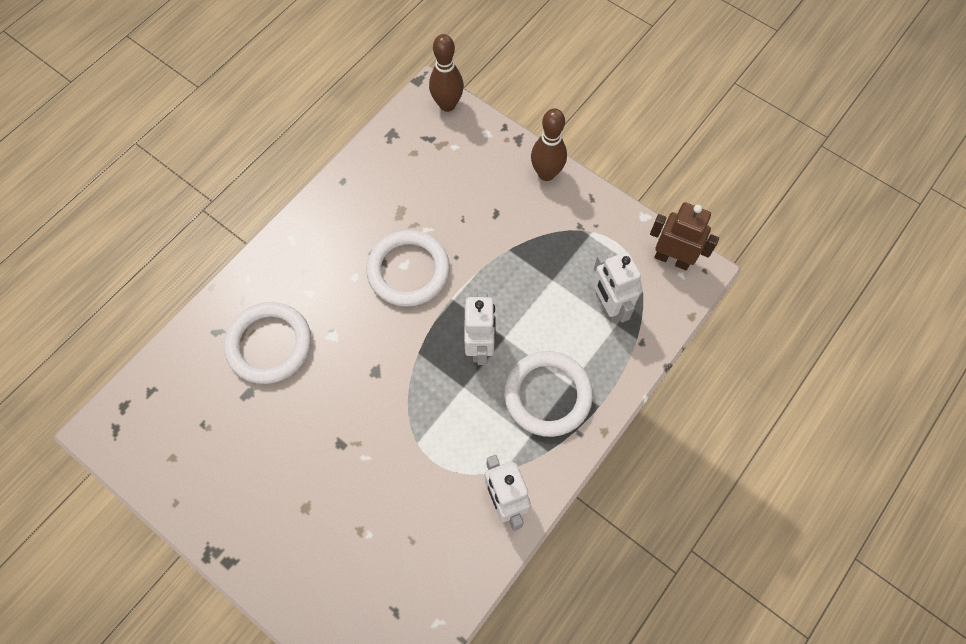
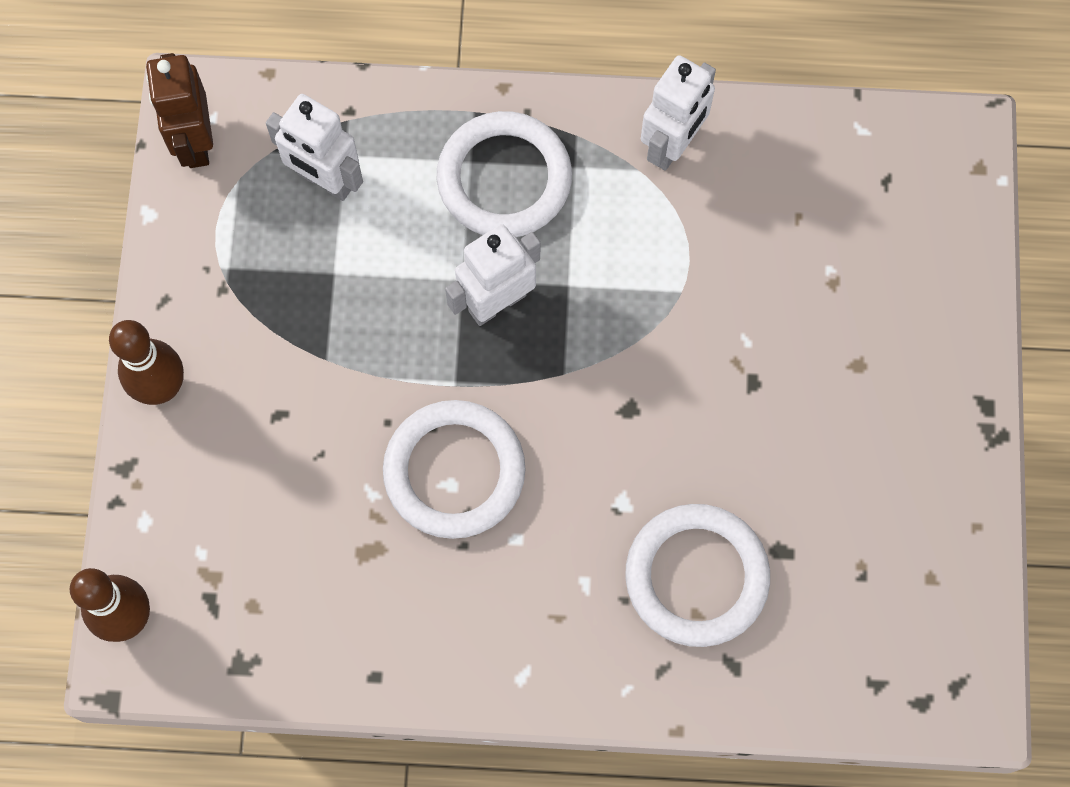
camera: 125 degrees left, 5 degrees up
white robot [592,252,641,323] -> white robot turned 90 degrees clockwise [266,94,363,201]

